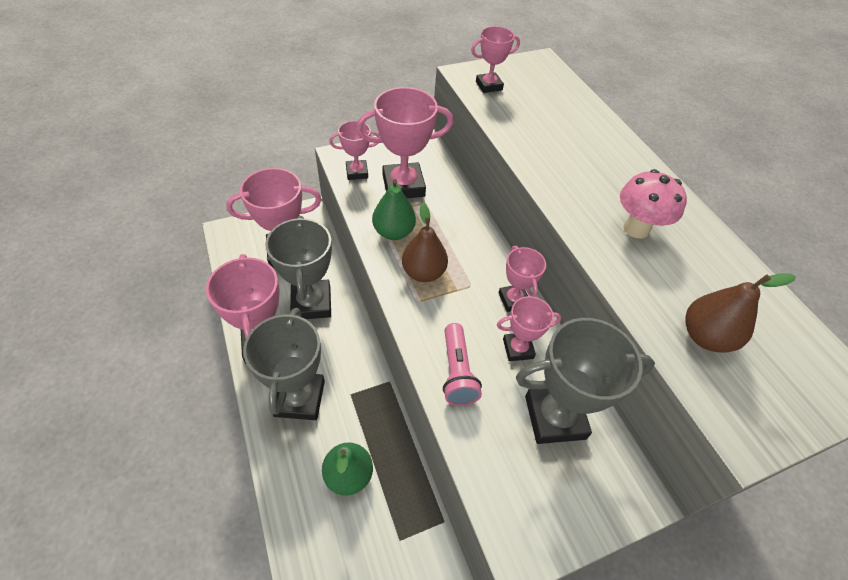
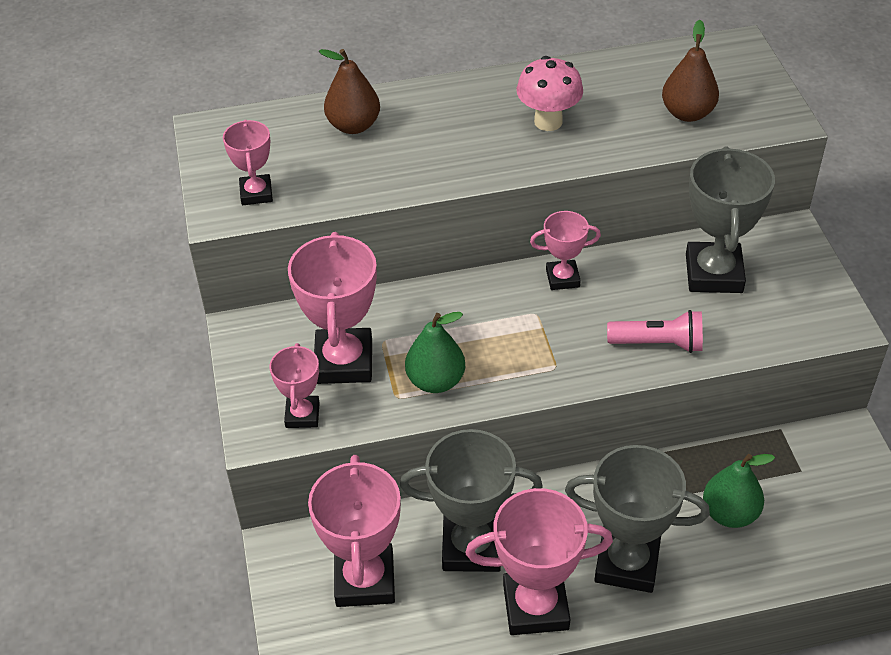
camera: 75 degrees left, 5 degrees down
brown pear [402,203,448,282] -> brown pear moved to [319,49,380,134]
pink trophy [497,296,561,361] -> none

